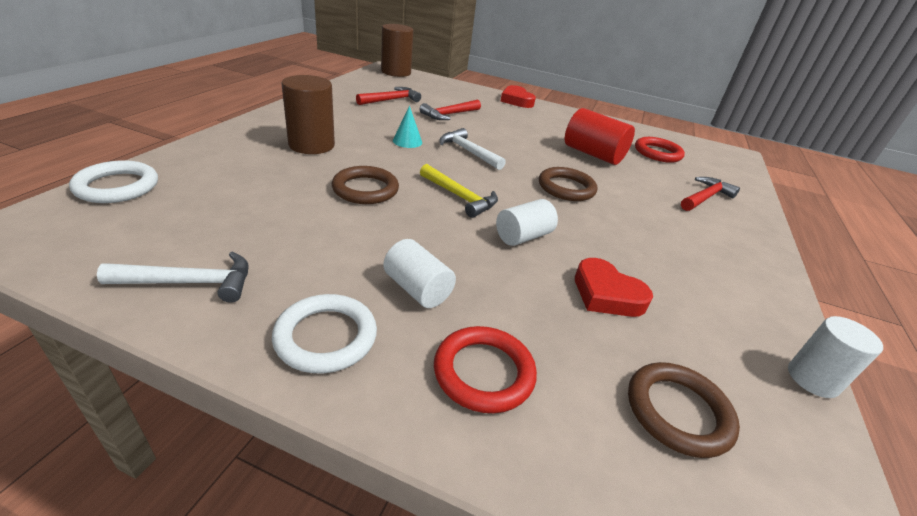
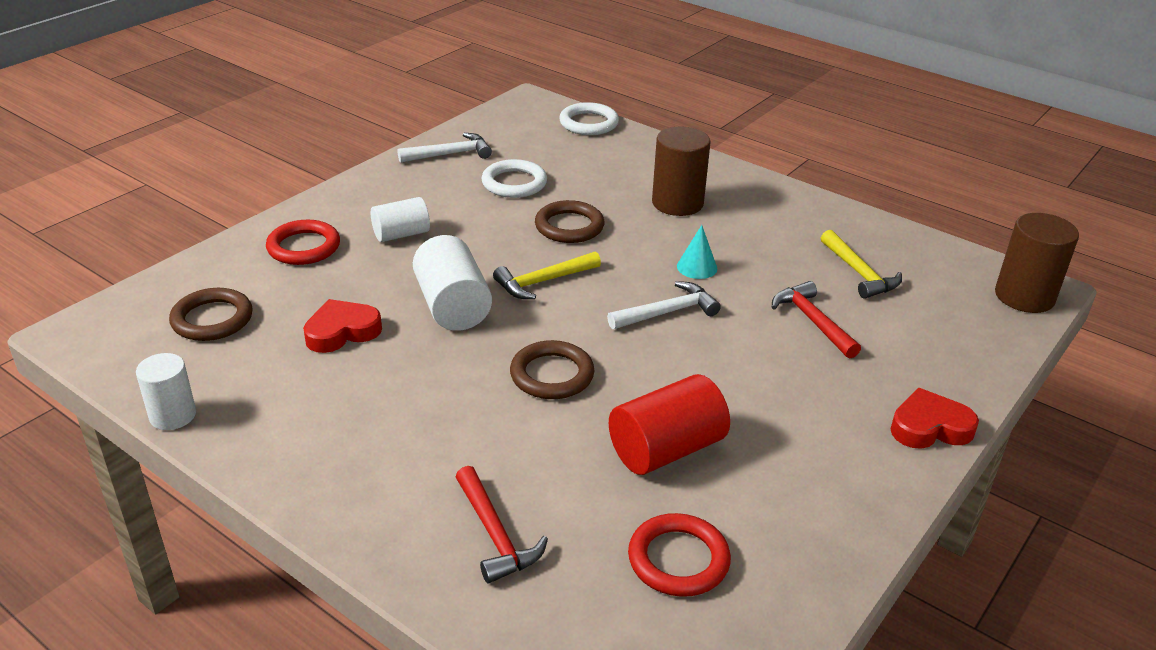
camera: 110 degrees right, 0 degrees up
white hammer [97,252,249,303] -> white hammer turned 120 degrees counterclockwise [398,133,492,163]
white ring [272,294,377,373] -> white ring moved to [481,159,547,198]
red hammer [356,87,421,105] -> yellow hammer [821,230,902,299]
white cylinder [496,199,558,246] -> white cylinder [413,235,492,331], size x1.53

